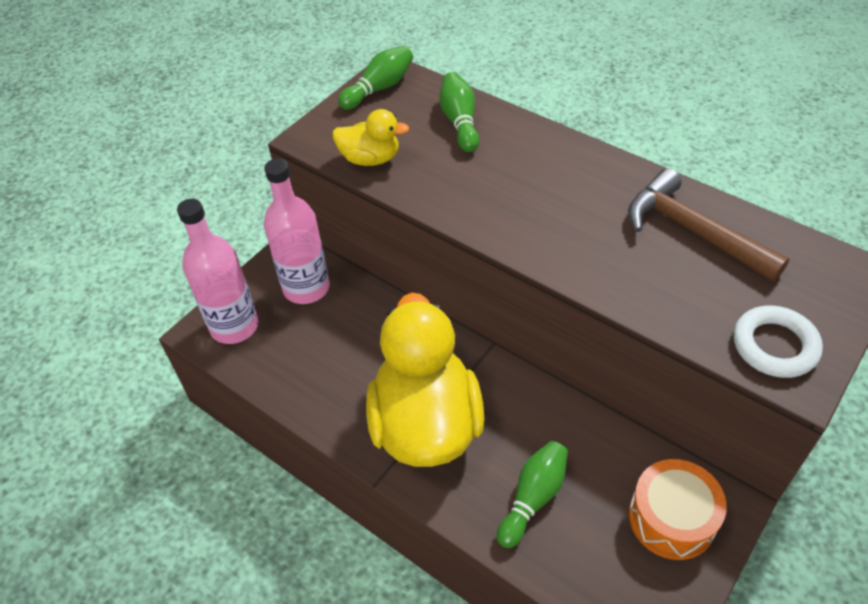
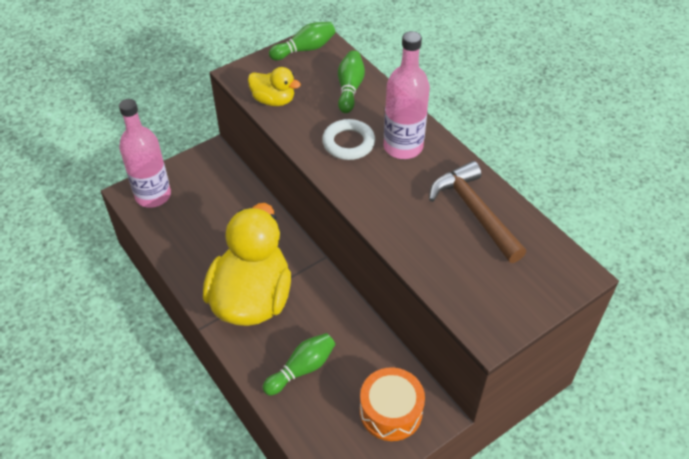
camera: 15 degrees right, 0 degrees up
pink bottle [264,159,330,304] -> pink bottle moved to [384,31,430,159]
white ring [733,305,823,378] -> white ring moved to [322,119,375,160]

